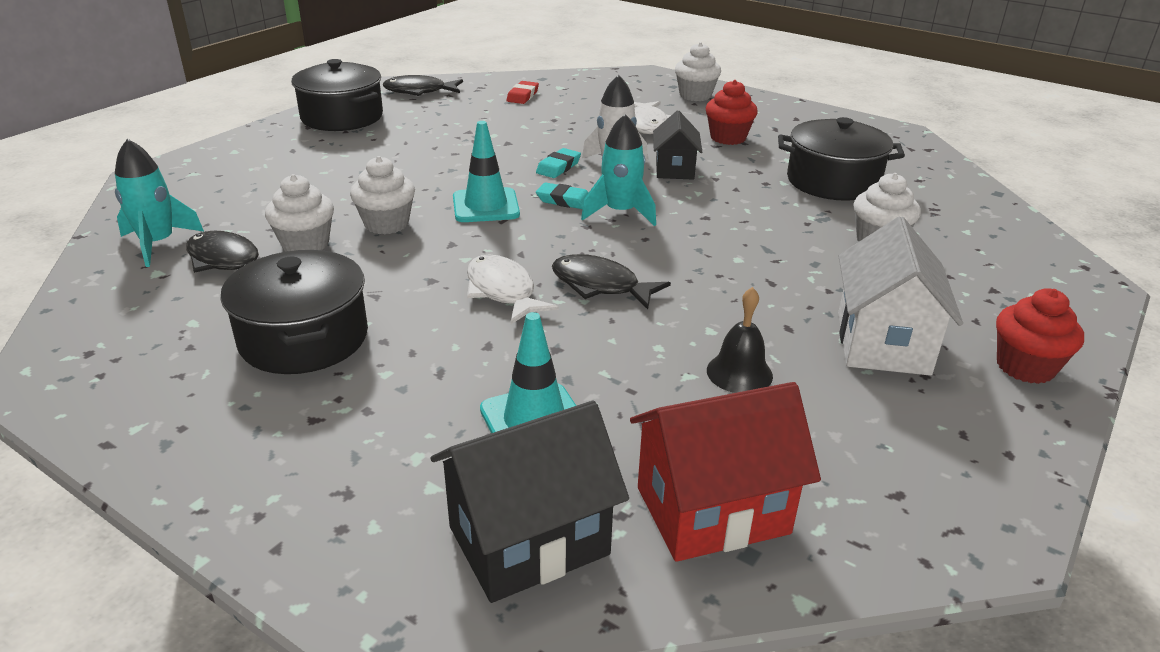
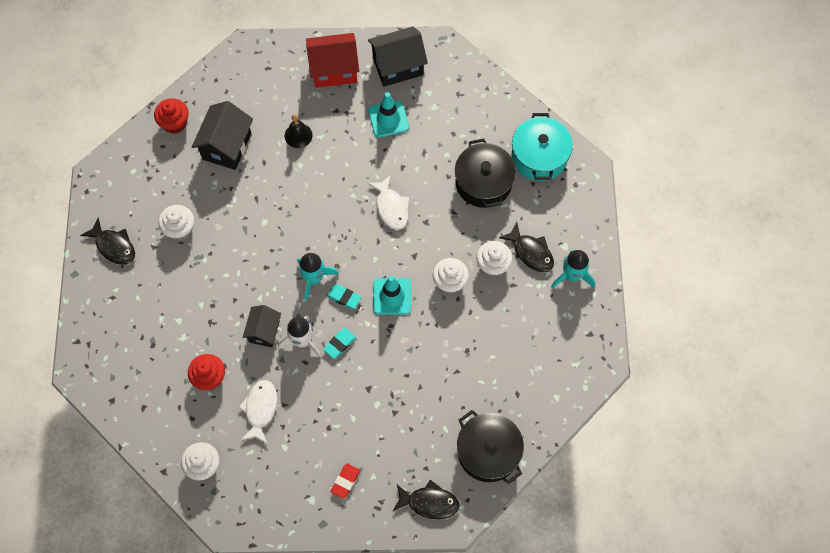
camera: 170 degrees left, 35 degrees up
black fish [552,254,671,309] -> black fish moved to [80,218,135,265]
black pot [778,117,905,201] -> none
white house [838,216,963,376] -> black house [192,101,253,170]
none -> turquoise pot [512,113,573,181]

